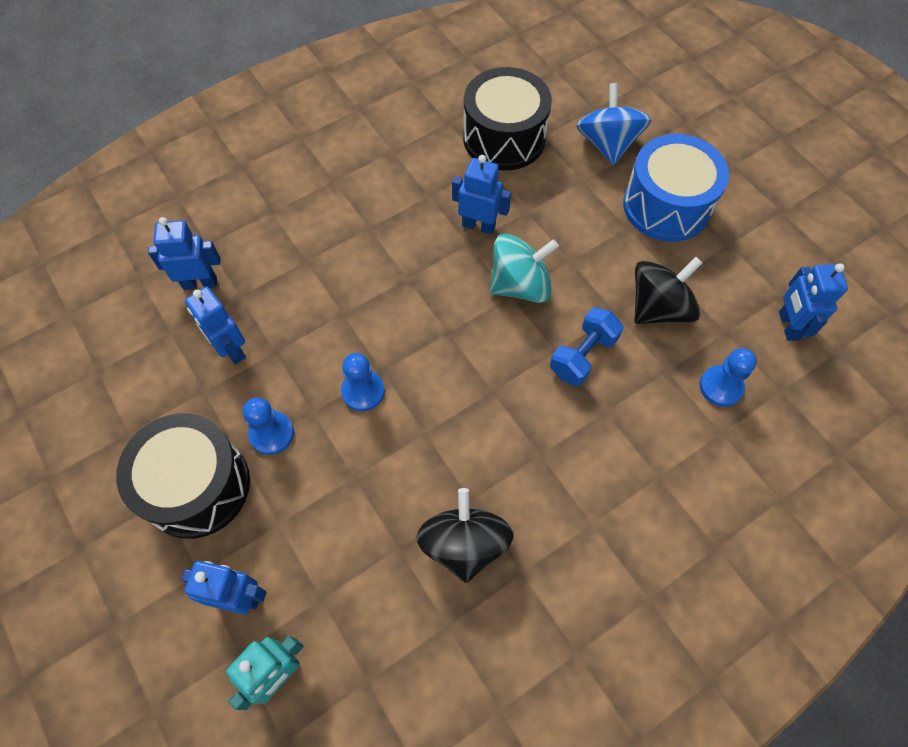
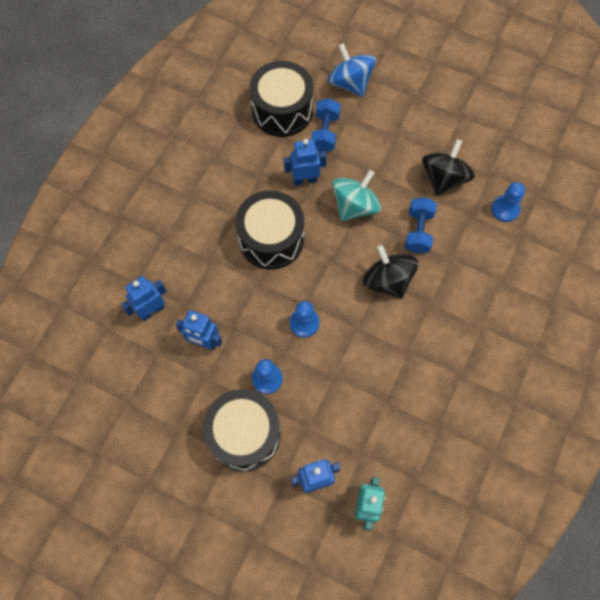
camera: 30 degrees left, 5 degrees up
black spinning top [416,488,513,583] -> black spinning top moved to [363,245,418,299]
blue drum [623,134,729,242] -> none
blue robot [779,263,848,341] -> none
none -> black drum [235,190,304,269]
none -> blue dumbbell [311,98,341,152]

